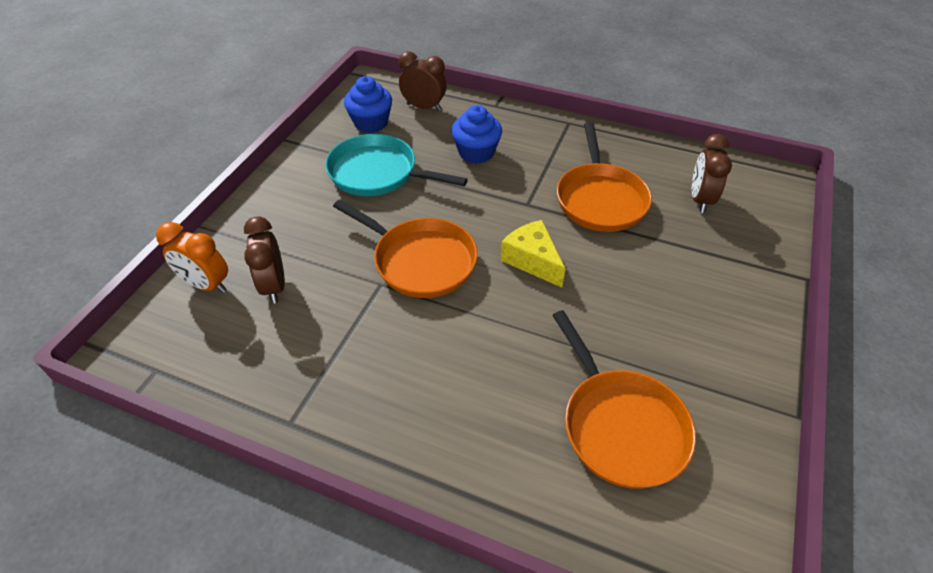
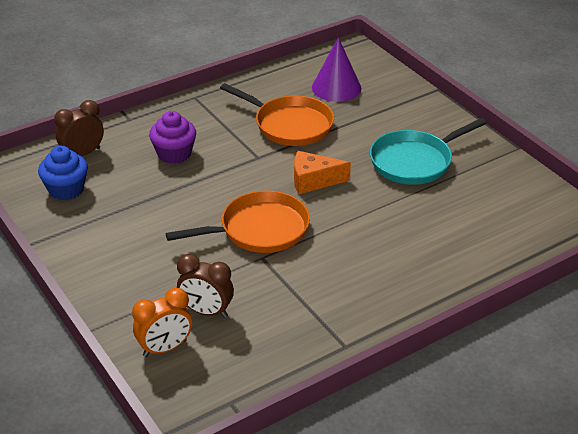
camera: 55 degrees left, 10 degrees down
turquoise pan [325,134,468,196] -> turquoise pan moved to [370,118,487,185]
blue cupcake [451,105,502,164] -> purple cupcake [149,111,196,164]
yellow cheese [501,220,565,287] -> orange cheese [294,151,351,194]
orange pan [552,310,696,489] -> none
brown clock [692,134,732,213] -> purple cone [312,37,361,102]

